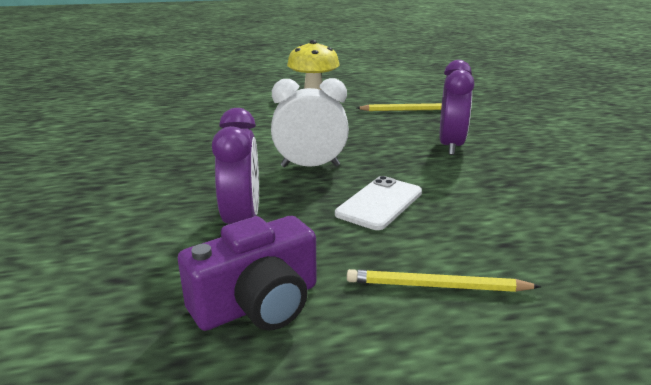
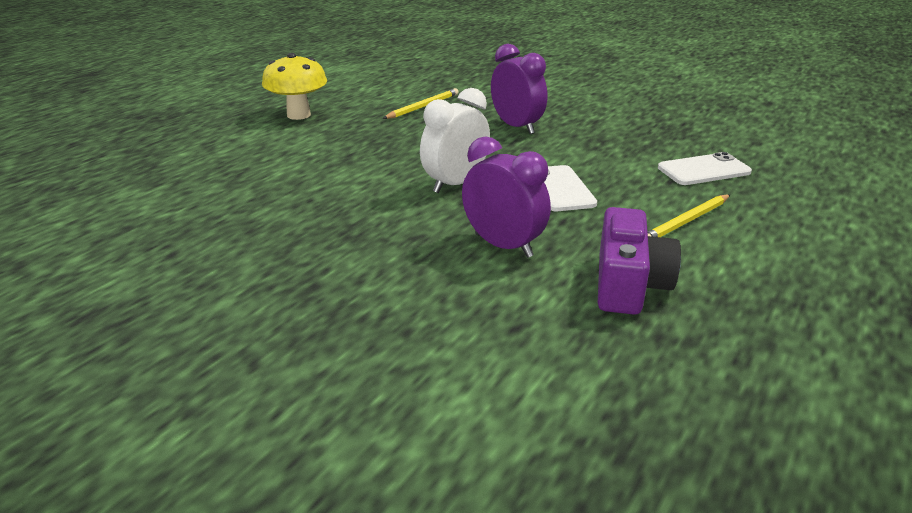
camera: 45 degrees left, 5 degrees up
none -> white phone [658,152,752,185]

